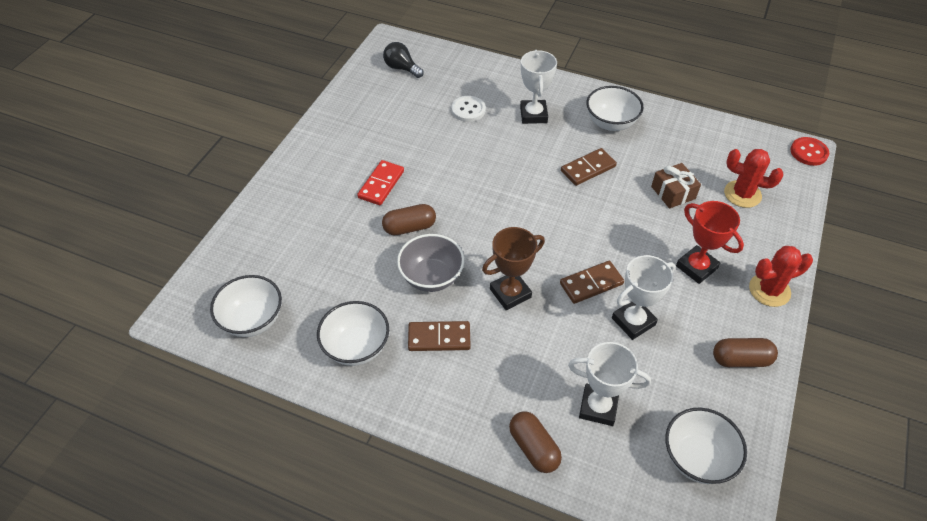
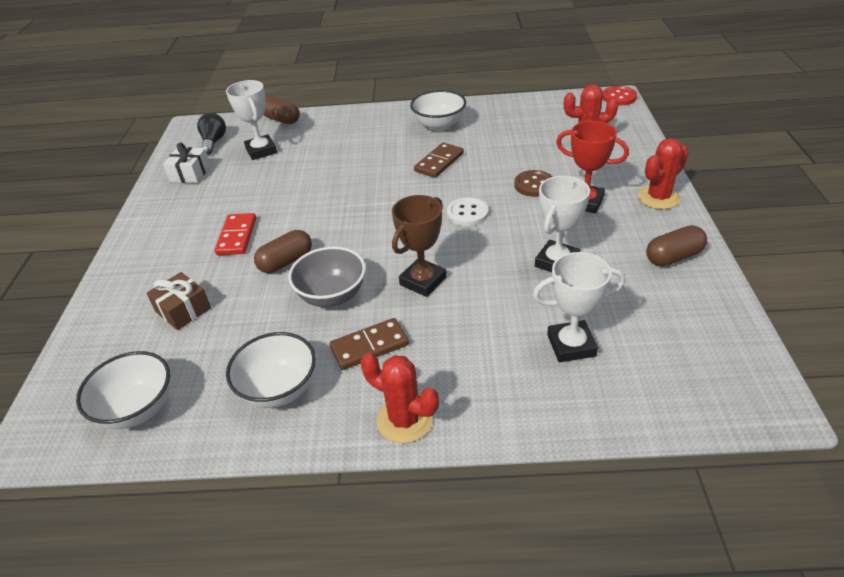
camera: 20 degrees left, 10 degrees down
black light bulb [383,42,424,78] -> black light bulb turned 75 degrees clockwise [197,113,226,155]
white button [452,96,486,122] -> white button moved to [447,197,489,226]
brown capsule [509,411,562,473] -> brown capsule moved to [264,97,300,124]
white trophy [520,50,557,124] -> white trophy moved to [226,80,277,160]
brown domino [560,261,624,304] -> none
brown gift [651,163,701,209] -> brown gift moved to [147,272,211,330]
white bowl [665,408,747,484] -> none
none -> white gift [163,142,211,183]
none -> red cactus [361,353,439,443]
none -> brown button [514,170,553,197]

